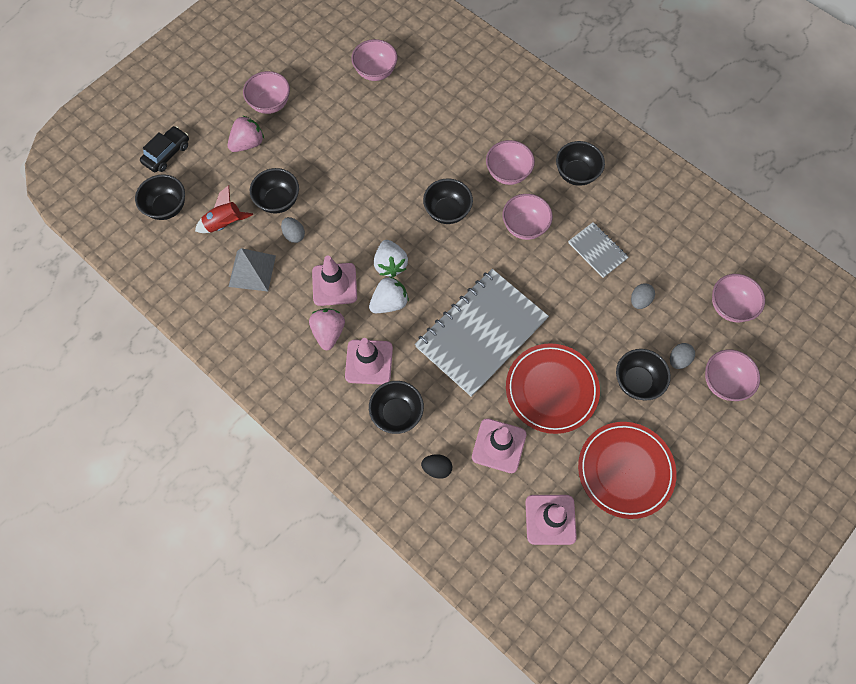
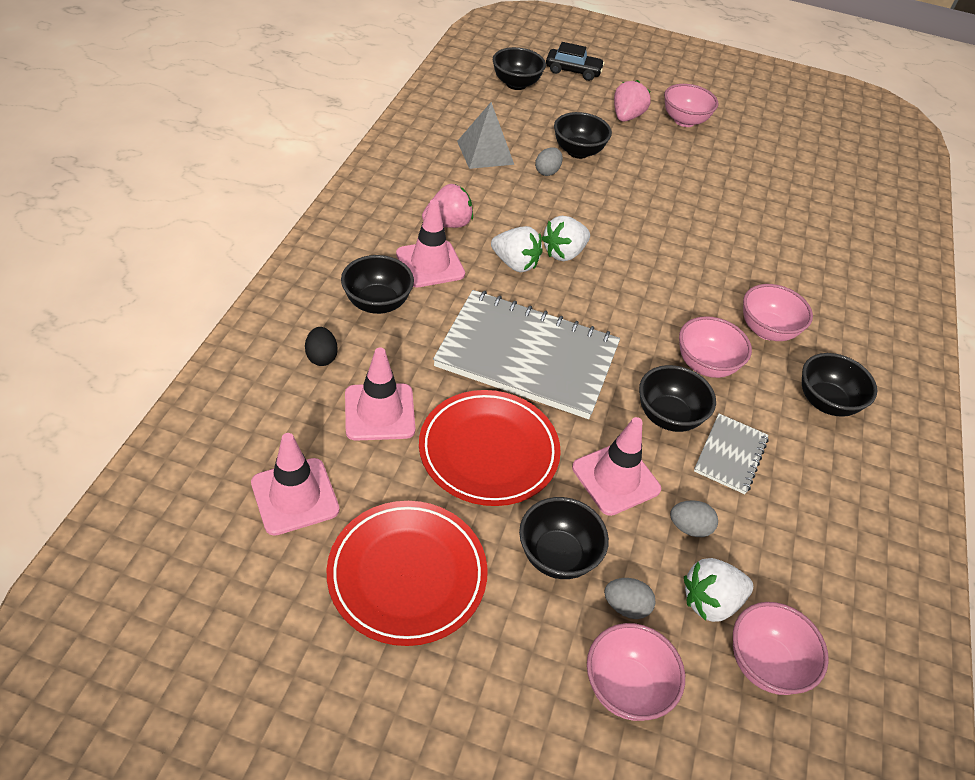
camera: 60 degrees right, 20 degrees down
red rocket [195,185,253,233] -> none
pink strawberry [228,116,264,152] -> pink strawberry turned 90 degrees counterclockwise [614,80,651,122]
pink traffic cone [312,255,357,306] -> pink traffic cone moved to [572,417,661,516]
pink bowl [351,39,398,81] -> none
black bowl [423,179,473,224] -> black bowl moved to [639,365,716,432]
none -> white strawberry [684,558,753,622]

